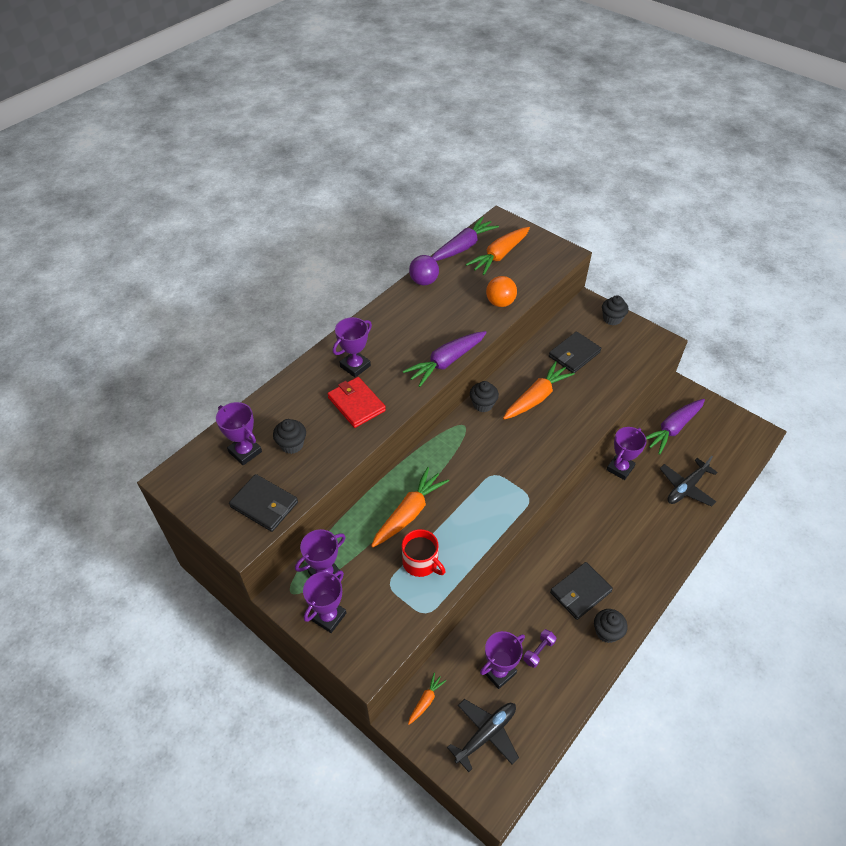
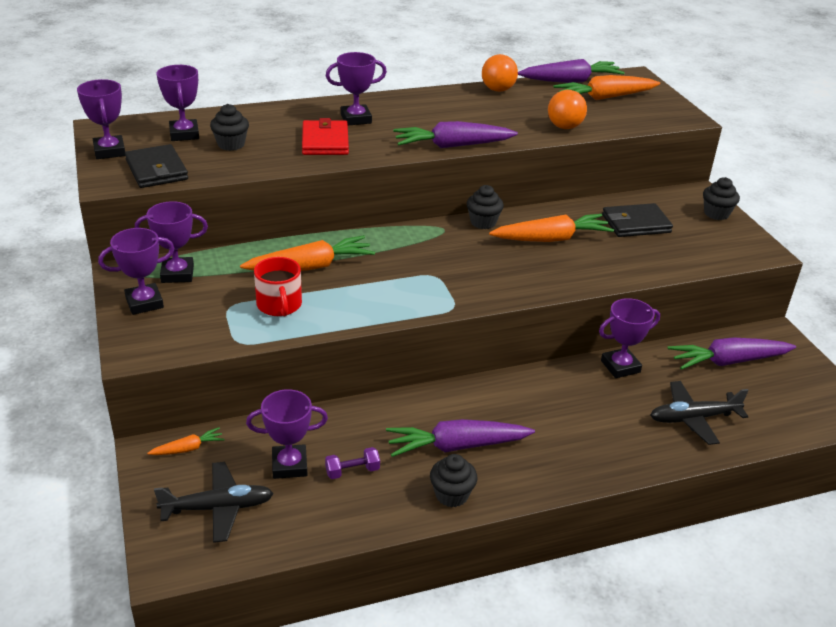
camera: 30 degrees right, 15 degrees down
purple ball [409,255,439,285] -> orange ball [482,54,518,92]
black wallet [550,562,613,620] -> purple carrot [386,419,535,457]
none -> purple trophy [77,79,125,159]

